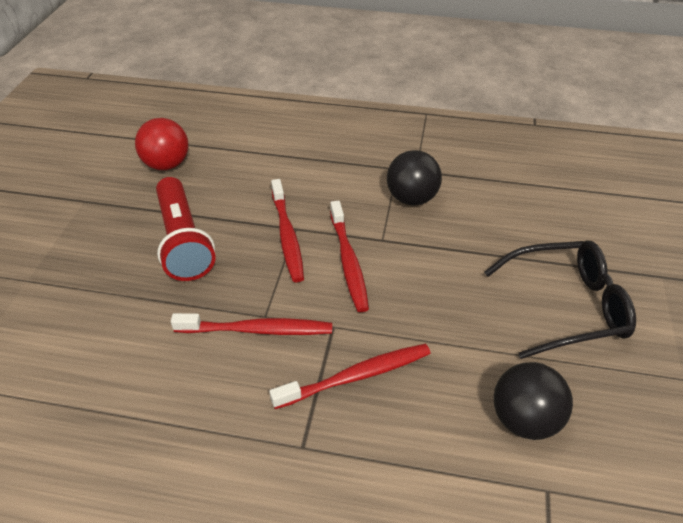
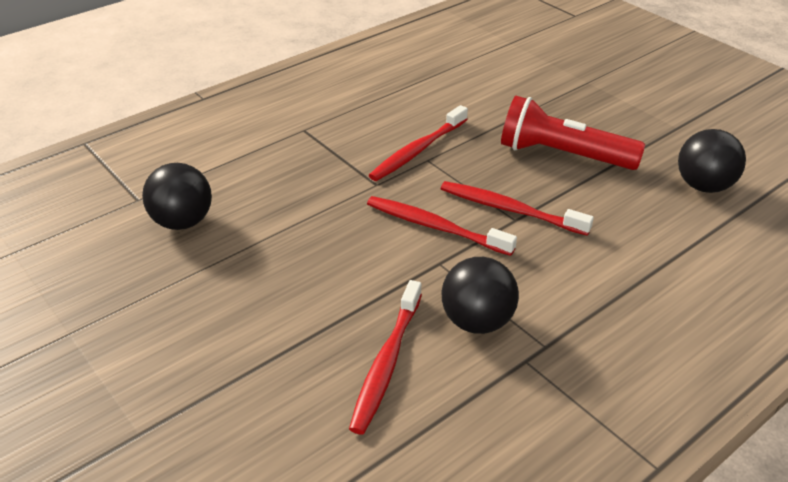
camera: 130 degrees right, 5 degrees down
red ball [135,118,188,170] -> black ball [678,129,746,193]
red toothbrush [269,344,431,409] -> red toothbrush moved to [349,280,422,434]
black glasses [484,240,636,359] -> none

